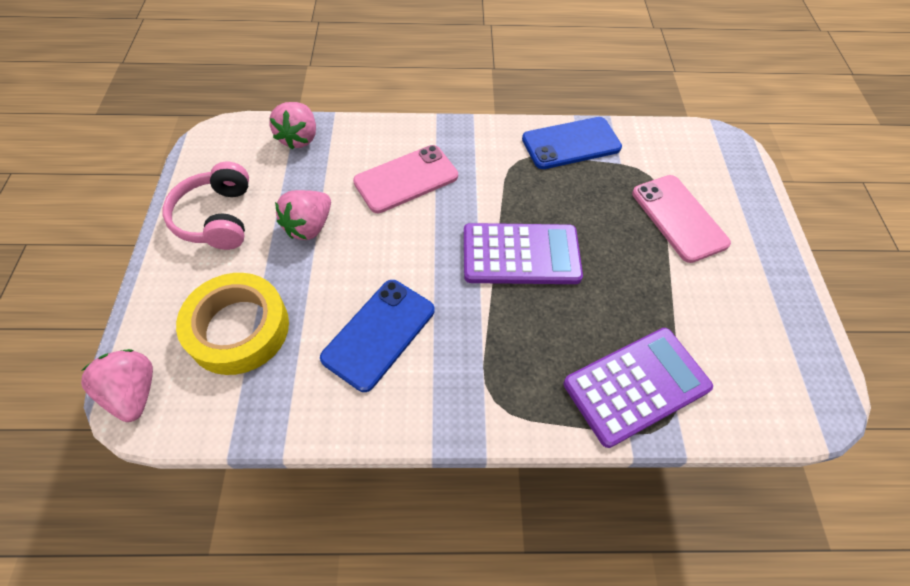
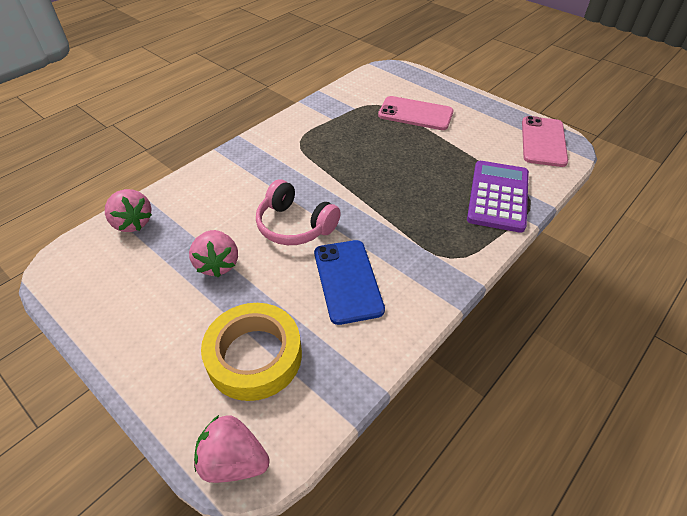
camera: 45 degrees left, 10 degrees down
pink headphones [163,162,249,250] -> pink headphones moved to [256,179,341,245]
pink phone [353,145,458,213] -> pink phone moved to [522,116,568,167]
purple calculator [464,223,583,284] -> none
blue phone [522,117,622,169] -> none

